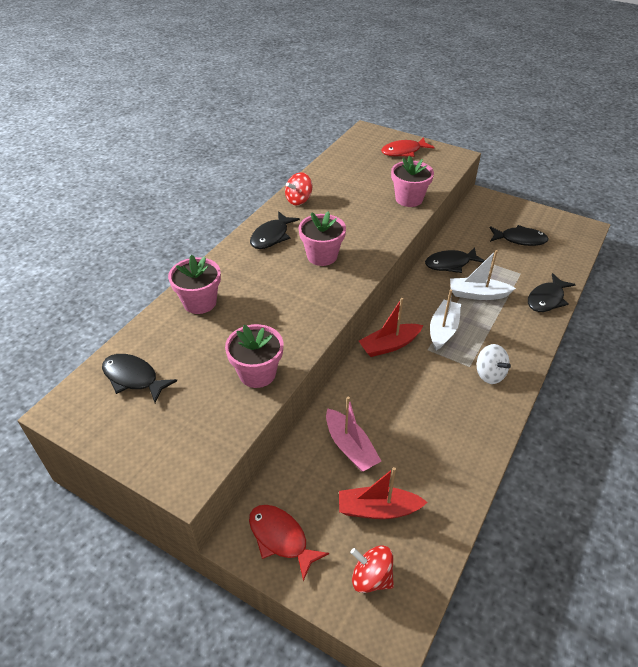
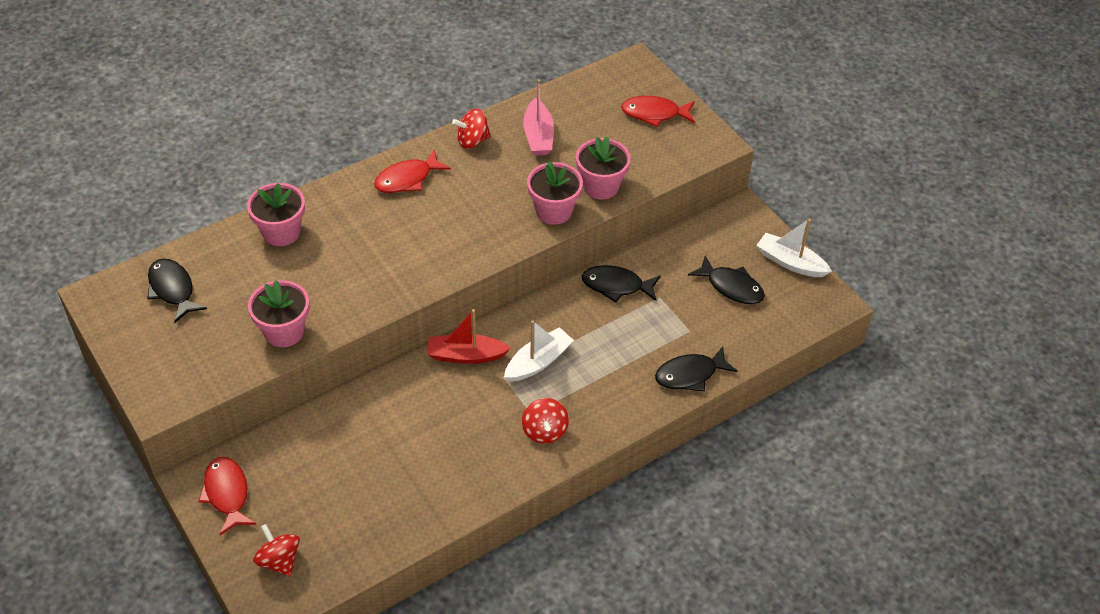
camera: 25 degrees right, 5 degrees up
black fish [250,211,300,249] -> red fish [374,150,451,193]
pink flower pot [299,211,346,266] -> pink flower pot moved to [527,161,583,225]
pink boat [326,397,381,471] -> pink boat moved to [523,79,554,155]
red boat [339,467,428,519] -> none
white boat [450,250,516,300] -> white boat moved to [756,219,832,277]
white spinning top [477,344,511,384] -> red spinning top [522,398,569,444]

